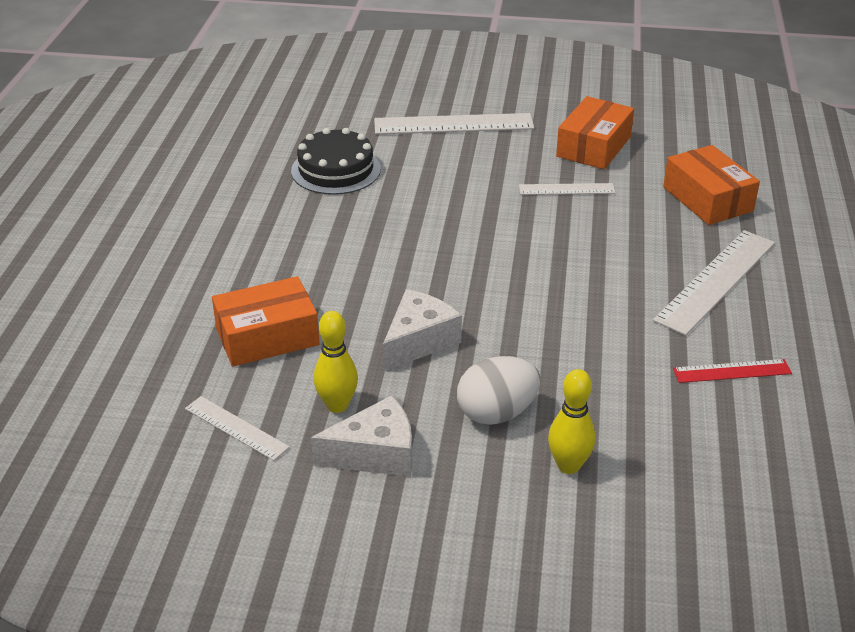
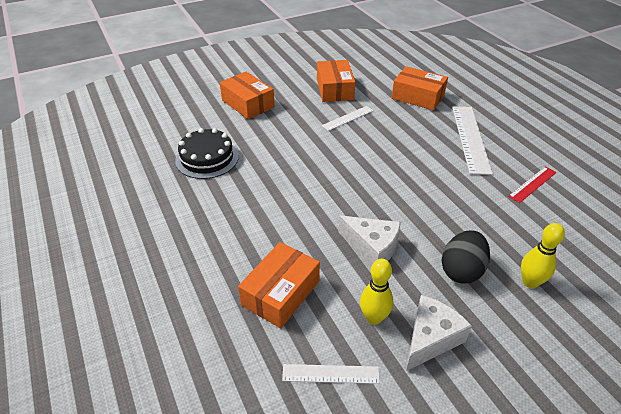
camera: 35 degrees left, 5 degrees up
white ruler [374,113,534,134] -> orange box [220,72,275,119]
white cheese [383,289,462,371] -> white cheese turned 120 degrees clockwise [339,216,401,265]
white egg [457,356,540,425] -> black egg [442,230,490,284]

